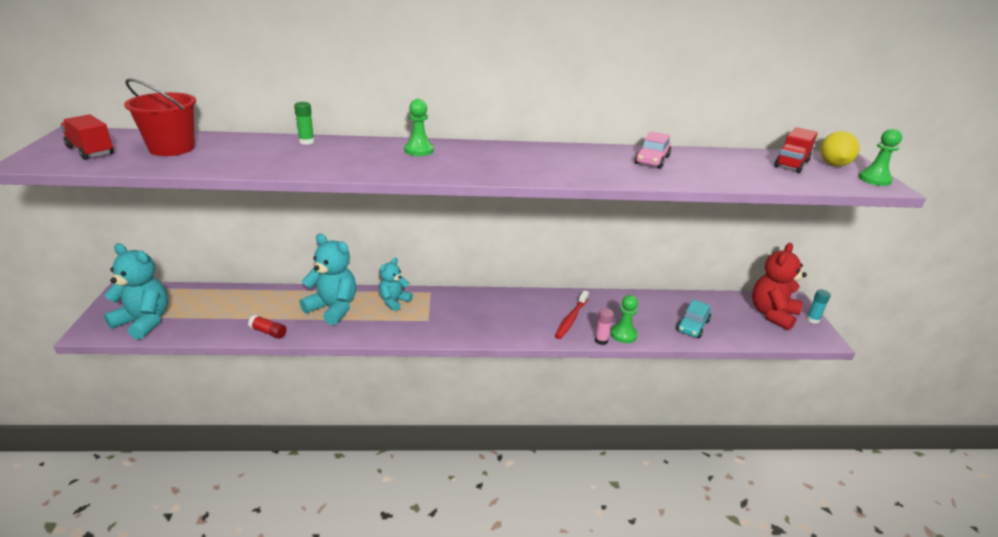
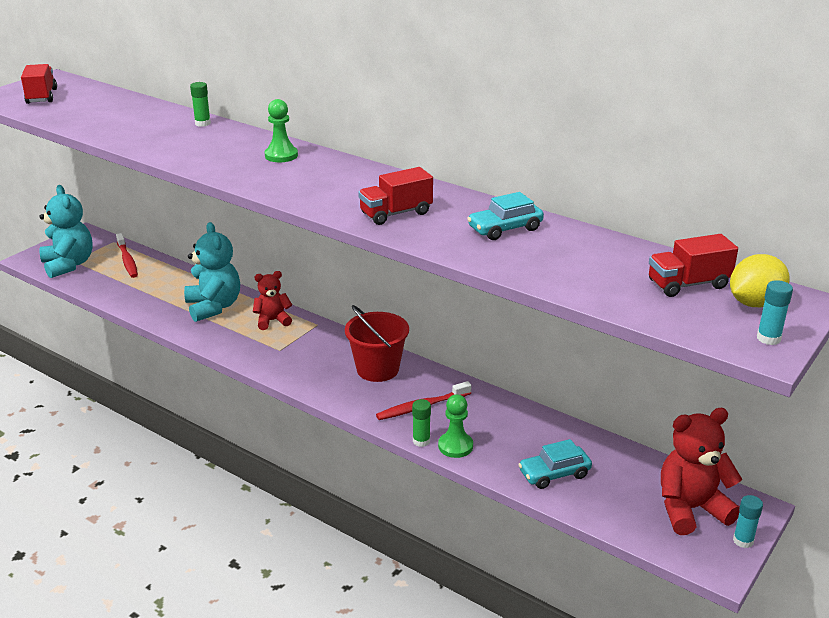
camera: 40 degrees right, 0 degrees up
red bucket [124,78,196,156] -> red bucket moved to [345,305,409,382]
red glue stick [248,315,287,339] -> none
turquoise teddy bear [379,258,413,311] -> red teddy bear [253,271,292,330]
pink glue stick [595,308,613,345] -> green glue stick [412,399,431,447]
pink car [635,131,671,169] -> turquoise car [467,192,544,240]
green pawn [858,129,902,186] -> turquoise glue stick [757,280,793,345]
none -> red toothbrush [116,233,138,278]
none -> red truck [358,167,433,225]

